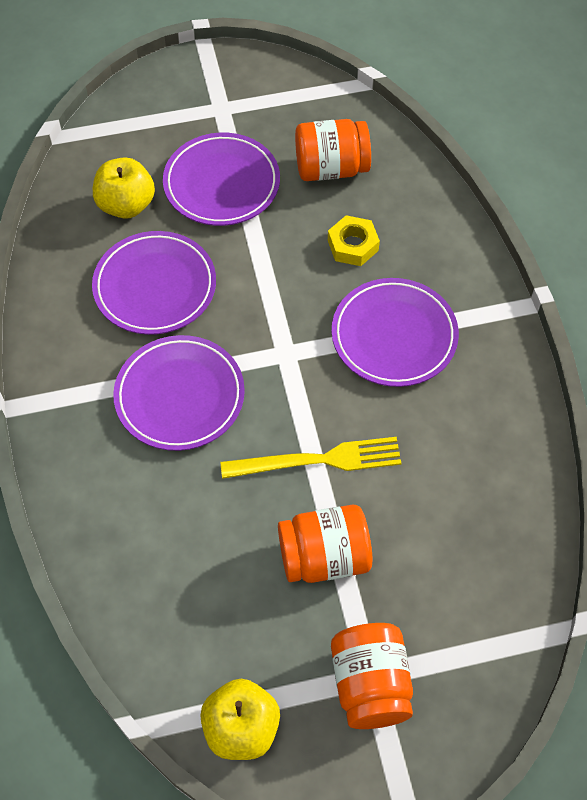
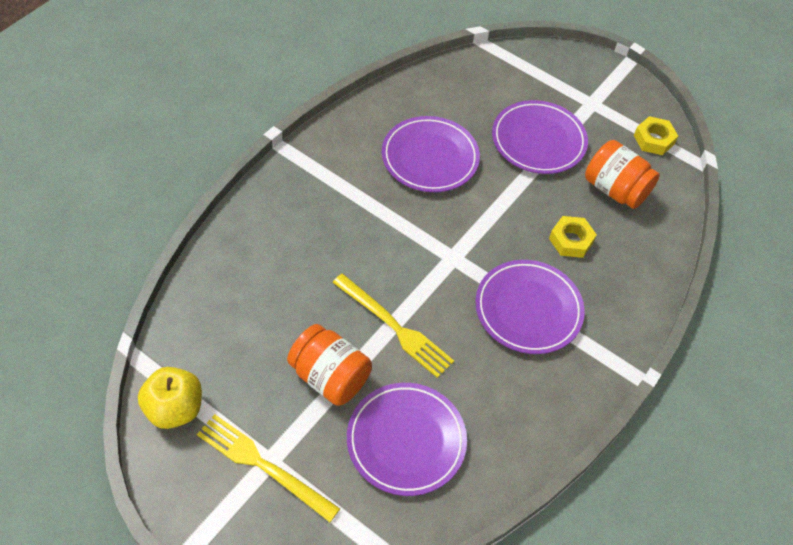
camera: 45 degrees right, 5 degrees down
yellow apple [93,157,155,219] -> none
purple plate [113,335,245,451] -> purple plate moved to [347,383,467,496]
orange jar [331,623,413,729] -> yellow fork [197,414,340,522]
none -> yellow nut [634,116,678,155]

